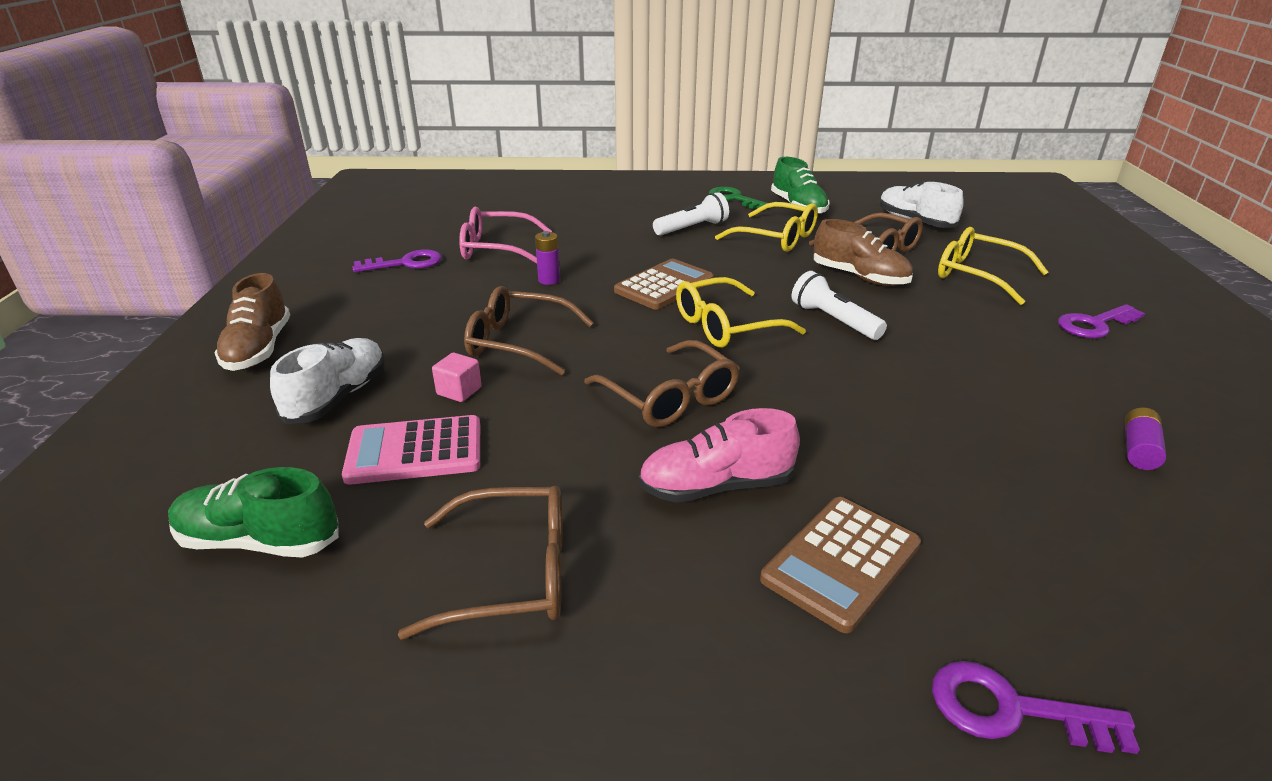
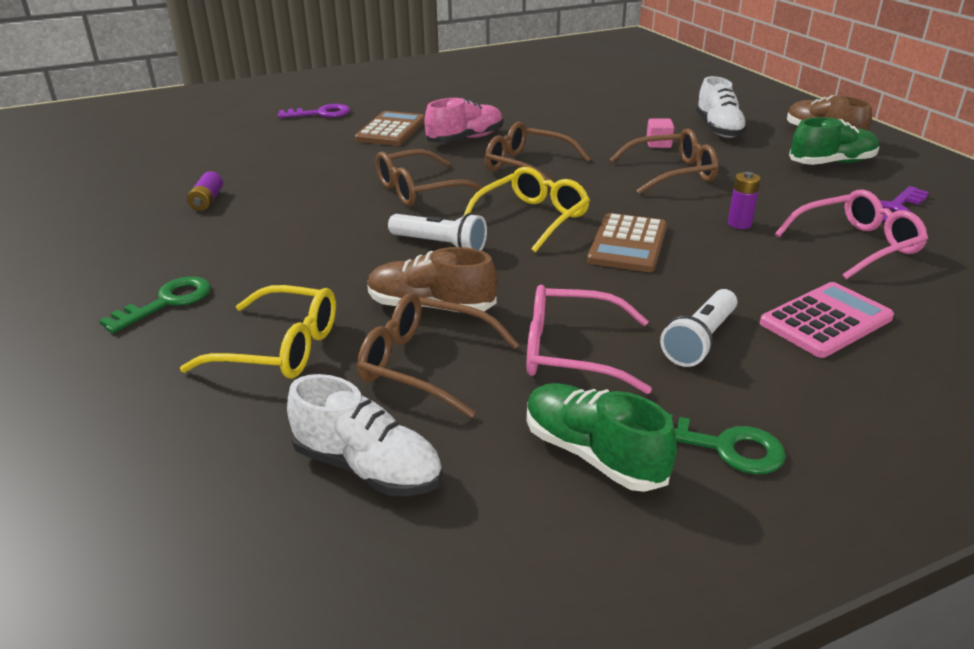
camera: 155 degrees right, 0 degrees up
green shoe [168,467,339,558] -> green shoe moved to [789,117,880,165]
pink calculator [342,415,480,485] -> pink calculator moved to [760,282,894,358]
brown glasses [397,486,563,639] -> brown glasses moved to [376,149,486,206]
yellow glasses [715,202,818,252] -> pink glasses [527,285,652,394]
purple key [1058,304,1145,338] -> green key [99,277,211,333]

